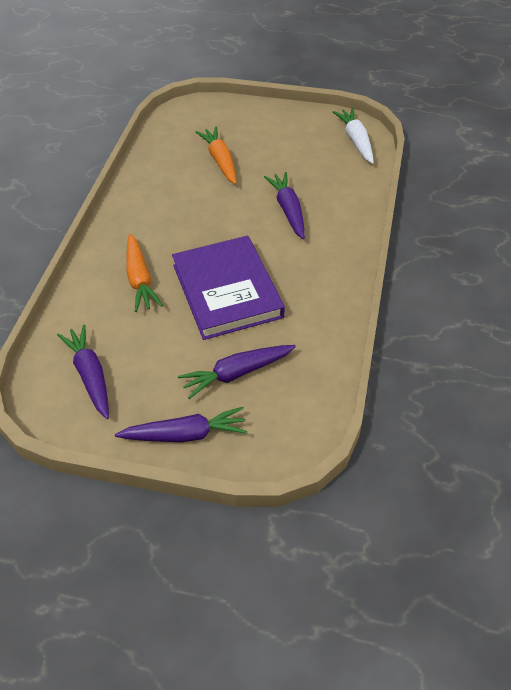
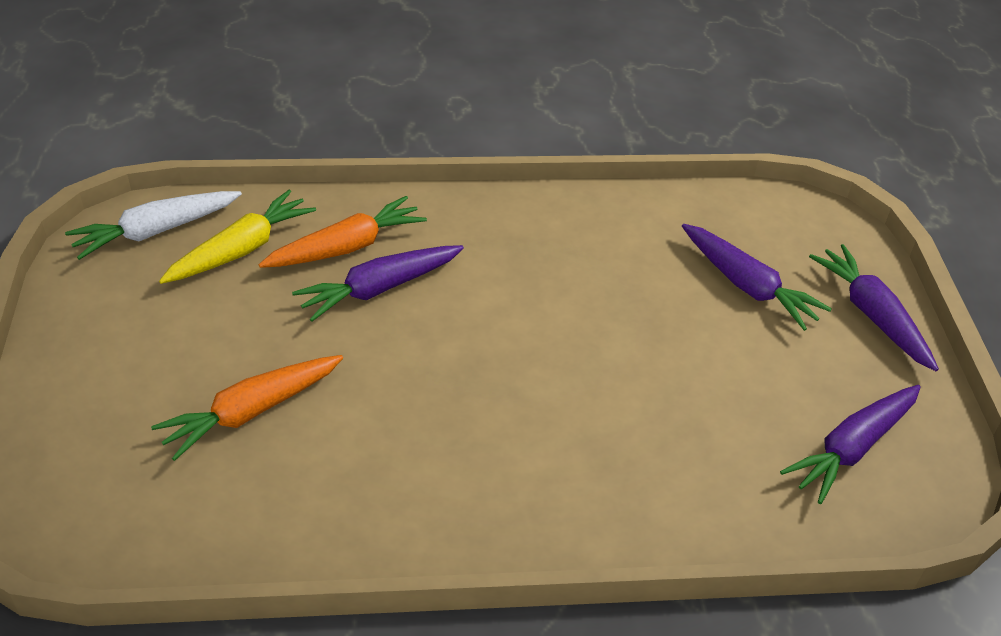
camera: 110 degrees left, 5 degrees down
orange carrot [126,233,163,312] -> orange carrot moved to [259,196,427,268]
purple book [172,235,285,340] -> none
none -> yellow carrot [159,190,316,284]

